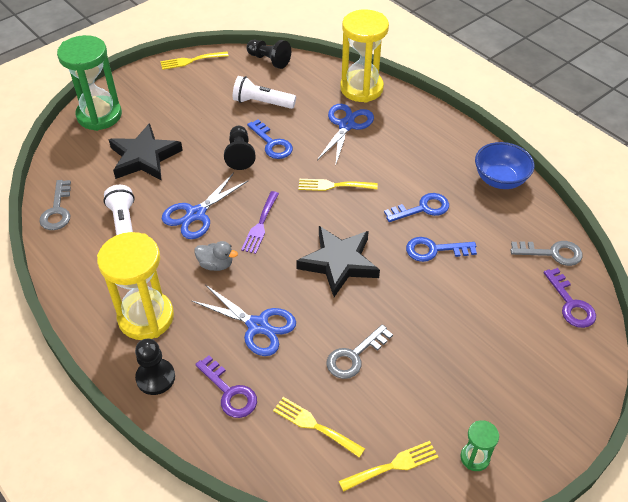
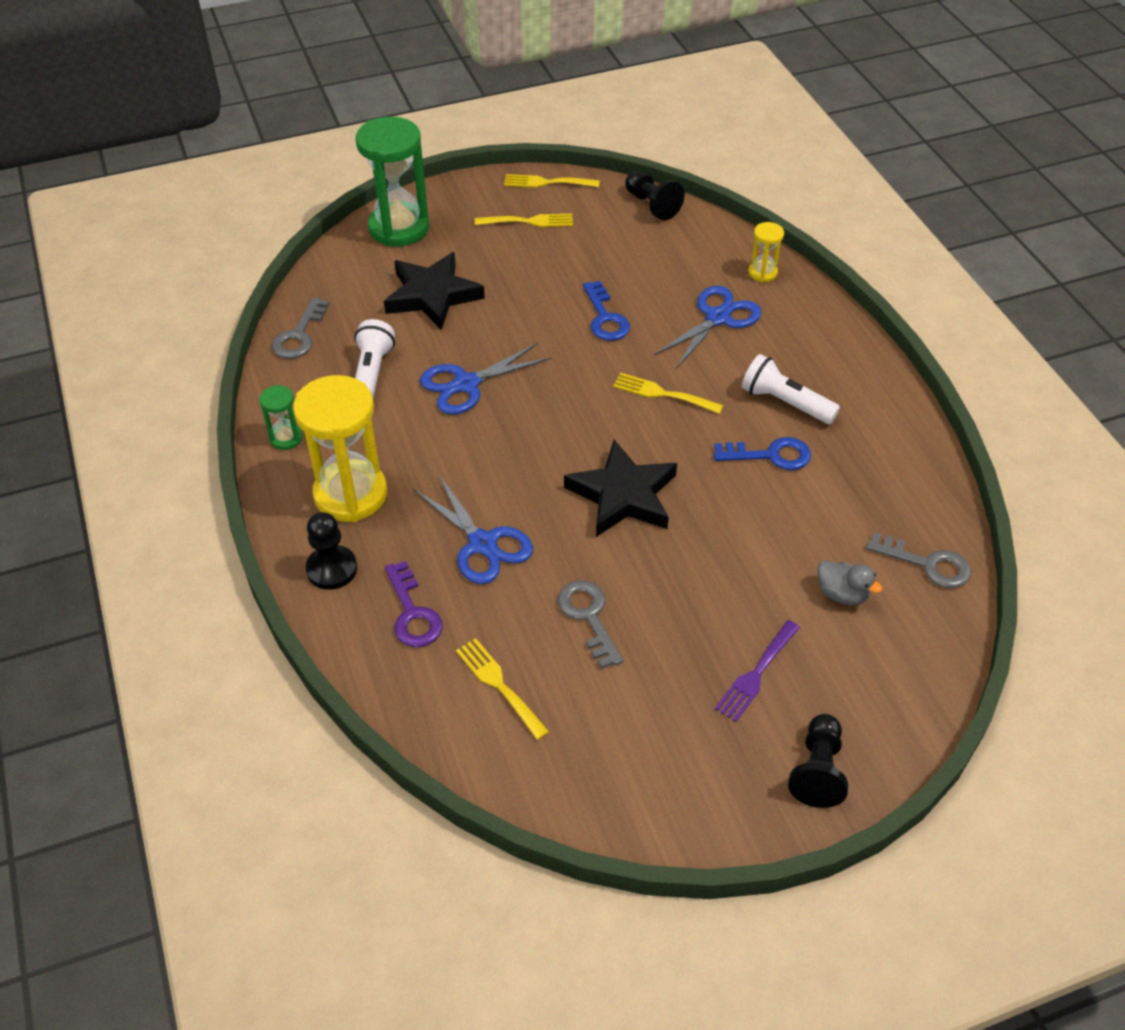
camera: 20 degrees right, 0 degrees up
grey duck [194,241,238,271] -> grey duck moved to [818,560,883,605]
black pawn [224,126,256,170] -> black pawn moved to [788,714,848,808]
white flashlight [233,76,296,109] -> white flashlight moved to [742,354,840,424]
purple fork [241,191,279,254] -> purple fork moved to [715,620,800,722]
grey key [326,324,393,379] -> grey key turned 90 degrees clockwise [558,580,623,669]
yellow fork [339,441,438,492] -> yellow fork moved to [475,214,573,227]
yellow hourglass [340,9,389,103] -> yellow hourglass [748,222,784,282], size x0.46
blue key [406,237,477,262] -> none
green hourglass [461,420,499,471] -> green hourglass moved to [259,385,302,450]
blue bowl [475,142,535,189] -> none
purple key [544,268,596,328] -> none

